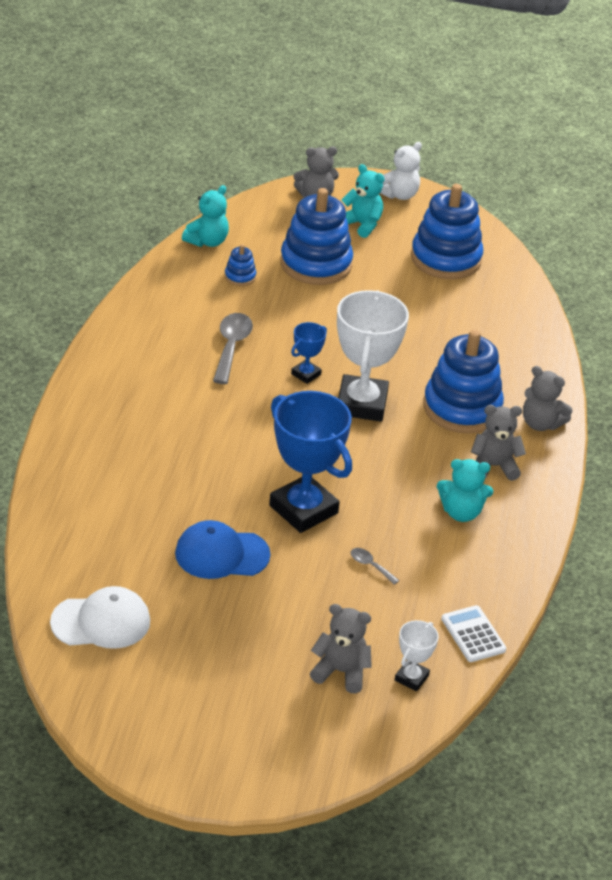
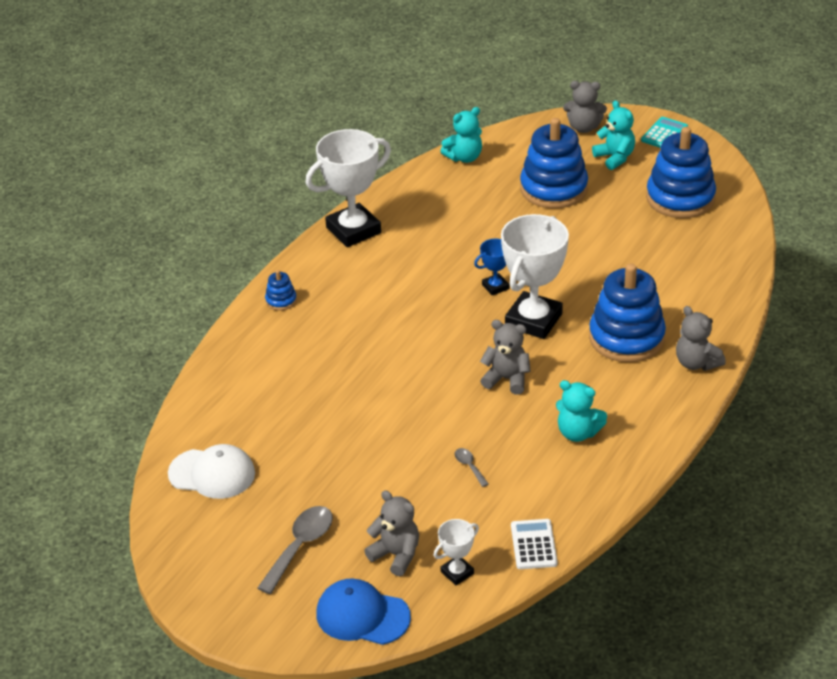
camera: 25 degrees right, 0 degrees up
blue cap [175,520,270,579] -> blue cap moved to [316,578,411,645]
grey spoon [213,313,253,384] -> grey spoon moved to [257,506,333,594]
blue stacking toy [225,244,256,286] -> blue stacking toy moved to [265,270,297,311]
blue trophy [269,391,352,533] -> none
white teddy bear [380,142,422,200] -> turquoise calculator [641,117,688,148]
grey teddy bear [471,405,526,481] -> grey teddy bear moved to [480,320,531,395]
none -> white trophy [306,129,391,247]

